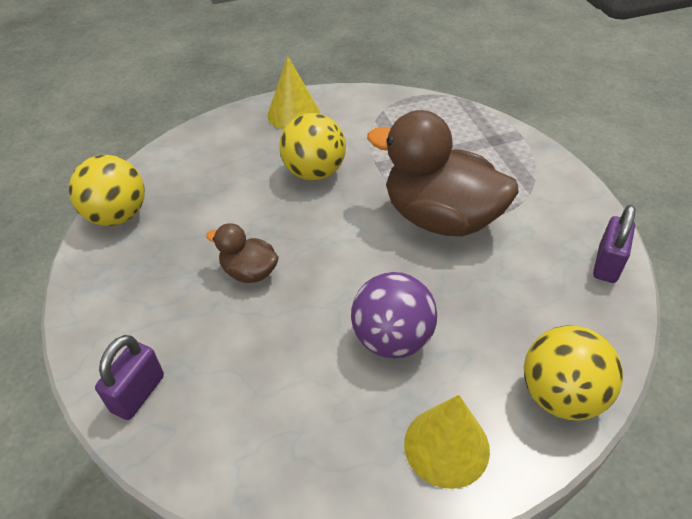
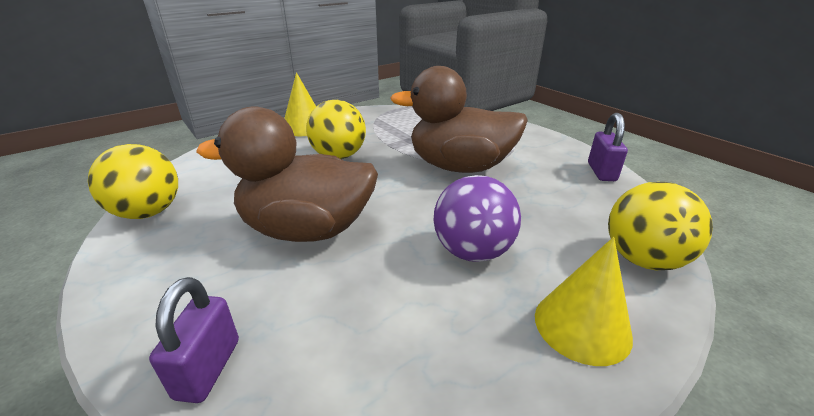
camera: 20 degrees left, 15 degrees down
brown duck [206,223,279,283] -> brown duck [196,106,378,242], size x2.12

